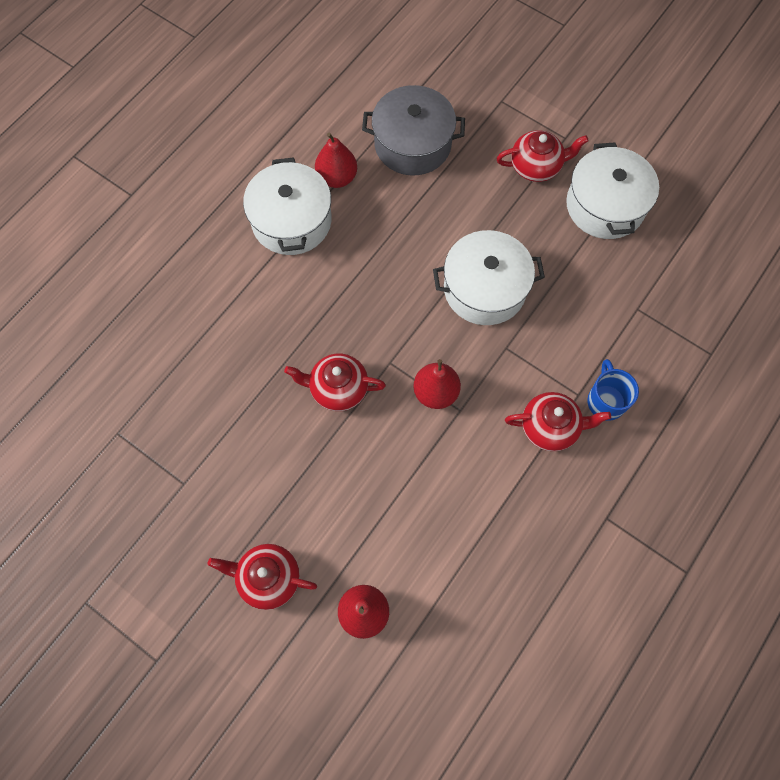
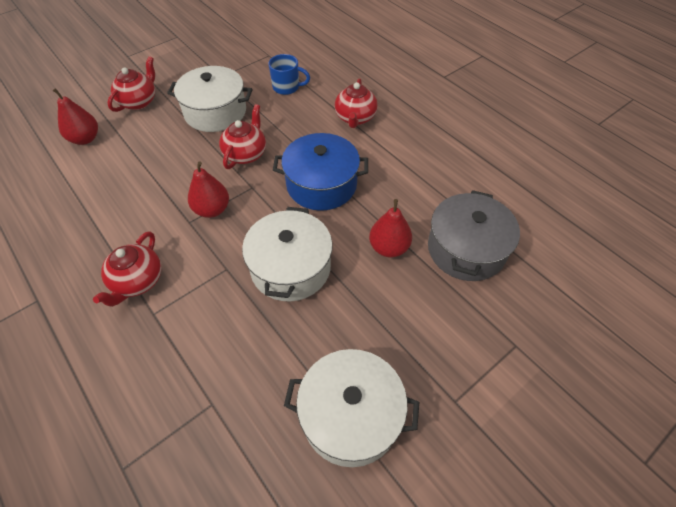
camera: 105 degrees right, 15 degrees down
white pot [243,157,332,255] -> white pot moved to [167,66,252,132]
red pear [315,133,357,188] -> red pear moved to [369,199,412,258]
red teapot [496,130,589,182] -> red teapot moved to [335,79,378,128]
blue mug [587,359,639,421] -> blue mug moved to [268,54,310,95]
none -> blue pot [273,133,368,211]

